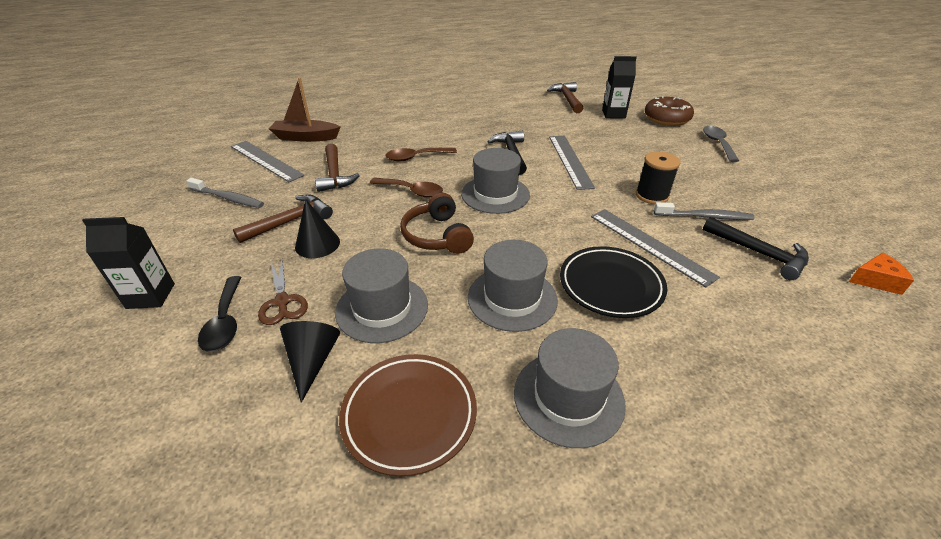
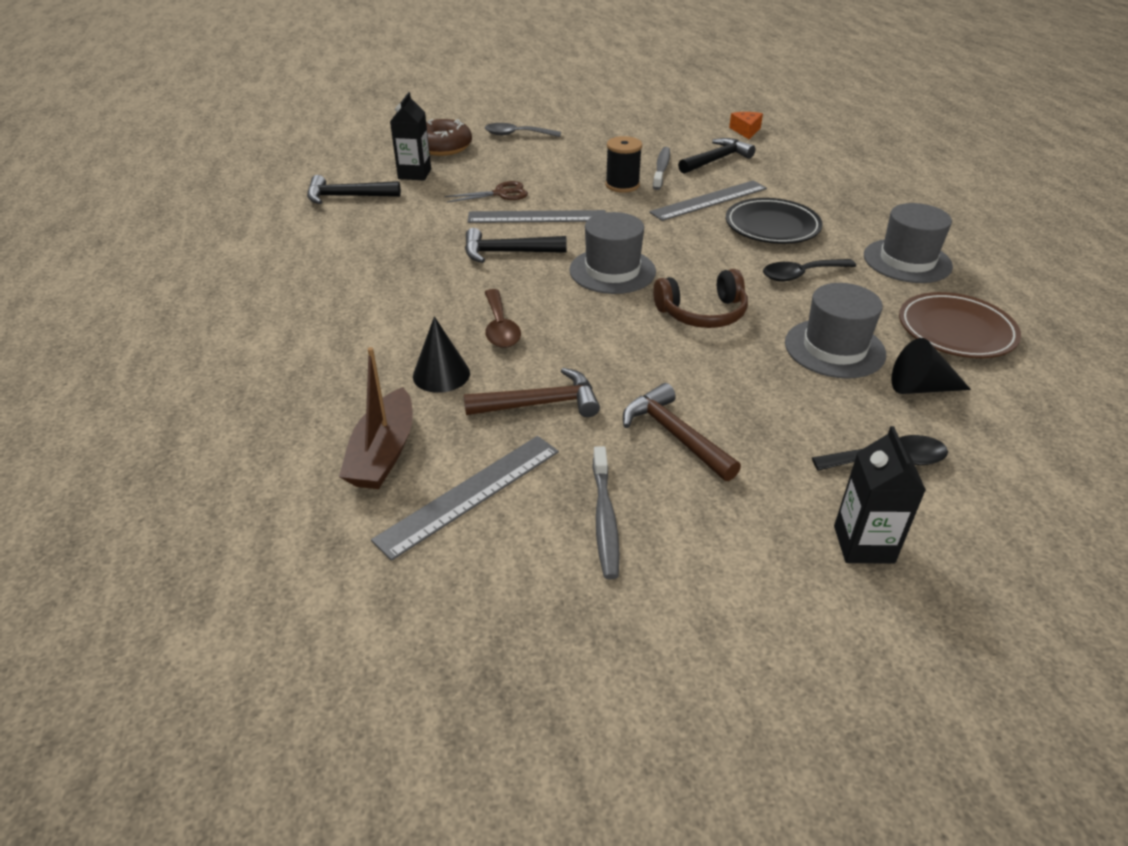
camera: 85 degrees left, 0 degrees up
grey toothbrush [186,178,264,208] -> grey toothbrush turned 150 degrees clockwise [592,446,620,579]
brown scissors [258,260,308,325] -> brown scissors moved to [445,181,528,203]
black cone [295,199,340,258] -> black cone moved to [413,316,470,393]
brown spoon [370,178,443,198] -> none
grey hat [468,240,558,332] -> black spoon [763,259,856,281]
brown hammer [547,82,583,113] -> black hammer [307,175,401,204]

